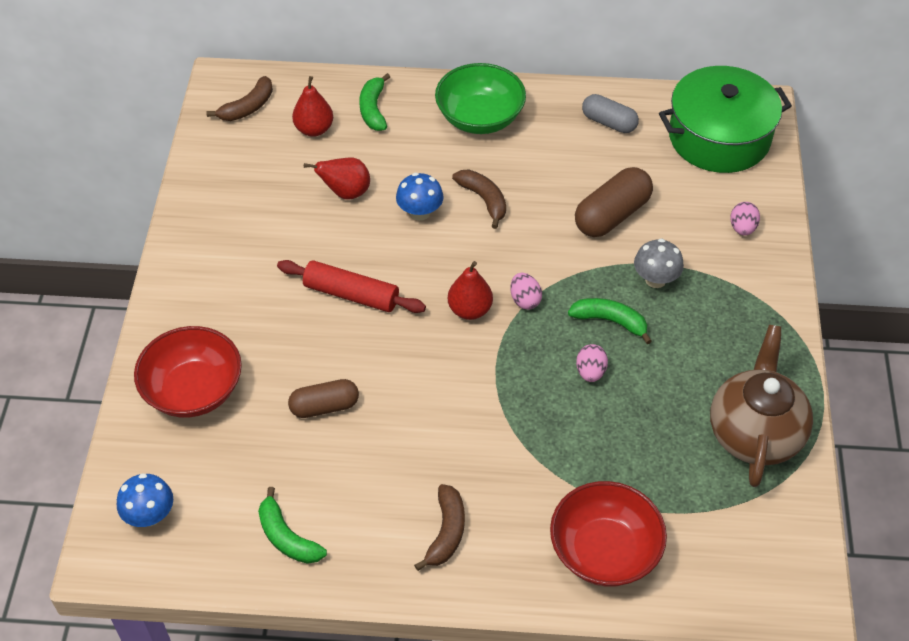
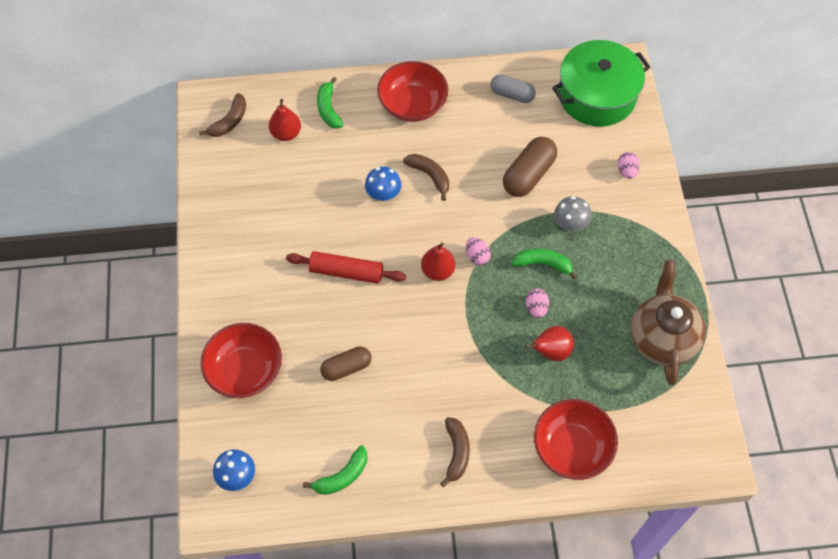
camera: 10 degrees left, 10 degrees up
green banana [258,487,327,564] -> green banana turned 75 degrees counterclockwise [303,445,367,495]
red pear [304,158,370,200] -> red pear moved to [525,326,574,361]
green bowl [435,63,526,134] -> red bowl [377,61,448,122]

